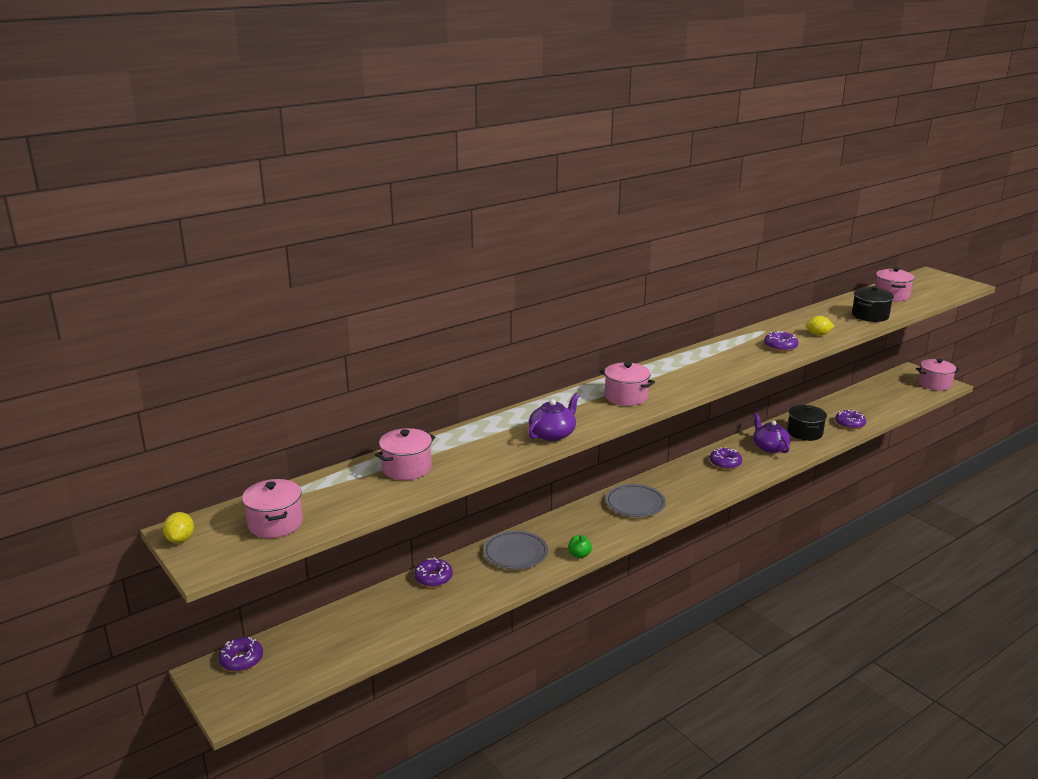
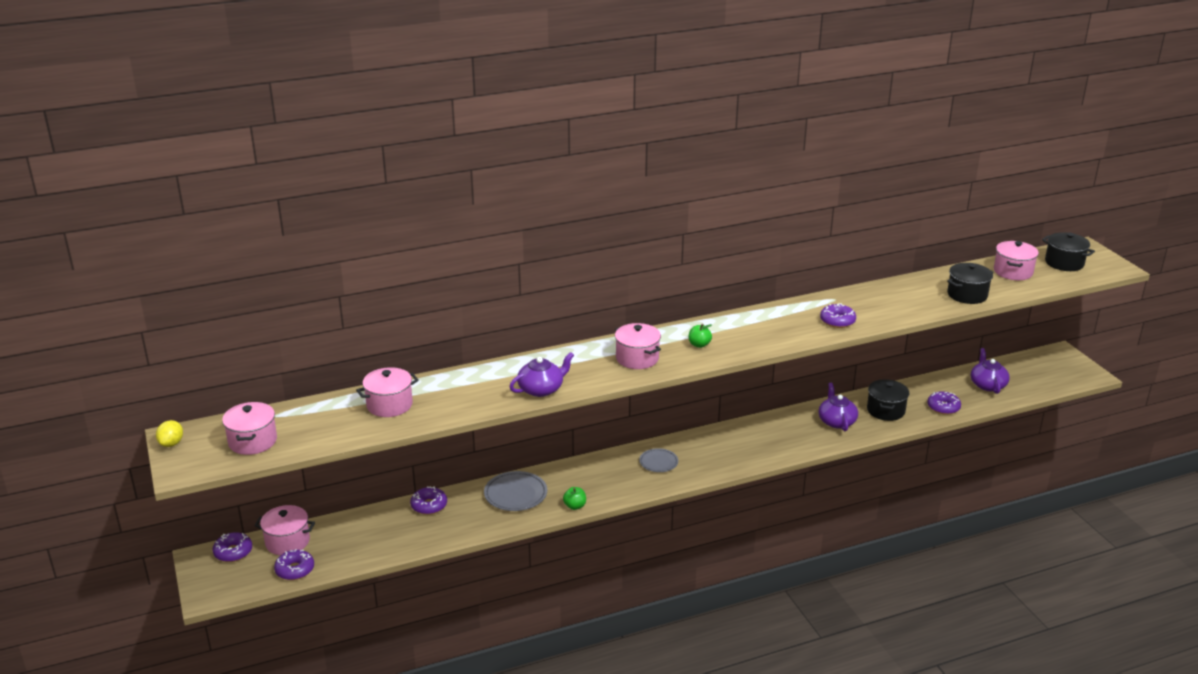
camera: 15 degrees right, 5 degrees up
grey plate [606,484,666,517] -> grey plate [639,448,678,472], size x0.64
purple donut [710,447,742,469] -> purple donut moved to [274,549,314,580]
yellow lemon [806,316,835,336] -> none
pink pot [916,359,960,391] -> pink pot moved to [254,505,315,555]
none -> green apple [689,324,712,348]
none -> purple teapot [971,348,1010,394]
none -> black pot [1042,232,1095,271]

